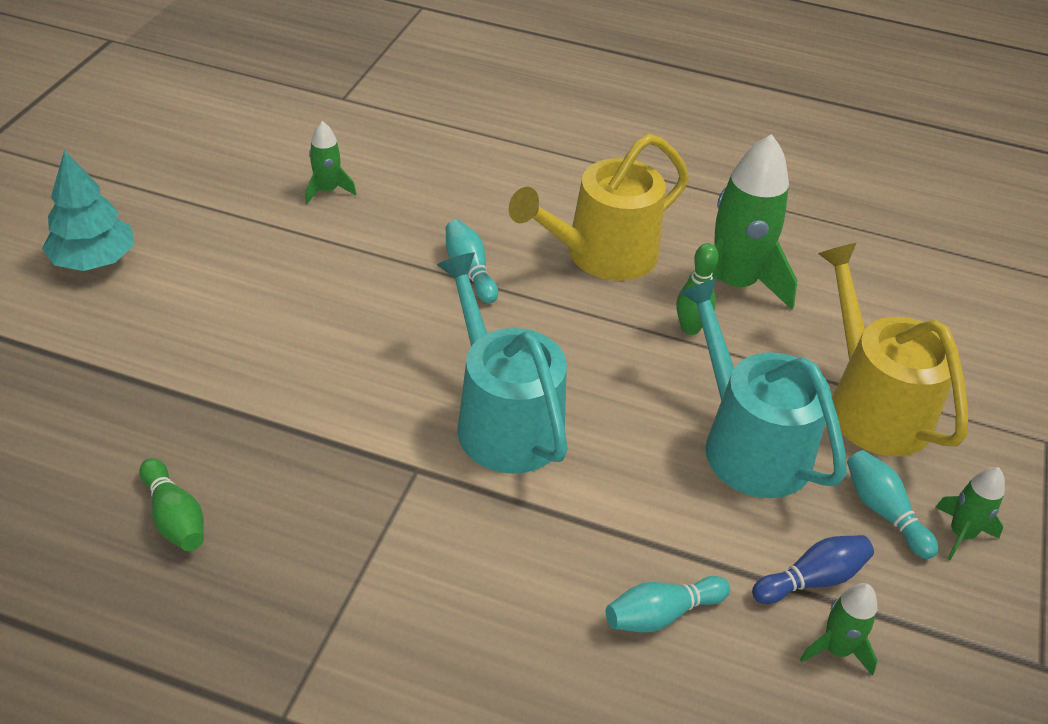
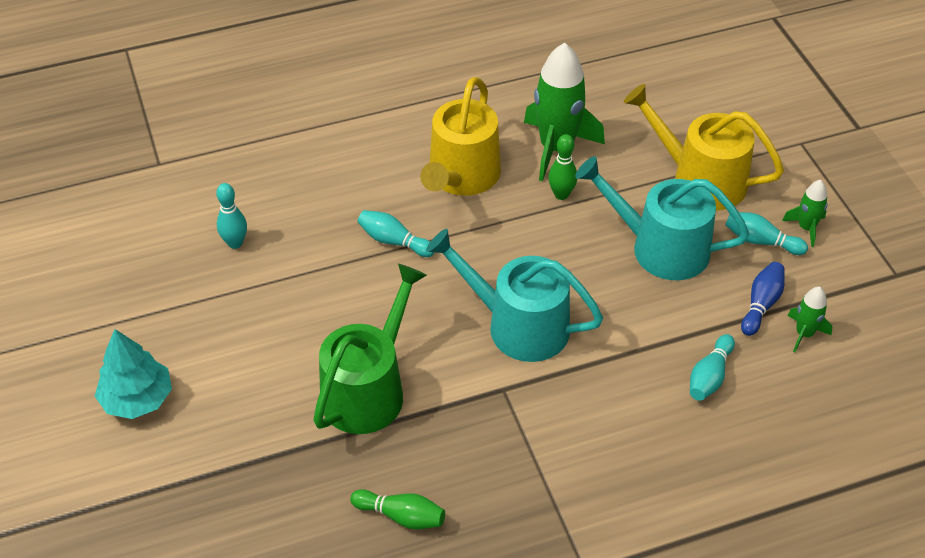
camera: 35 degrees left, 5 degrees up
green rocket [305,121,357,204] -> turquoise bowling pin [216,183,247,249]
none -> green watering can [313,264,427,434]

